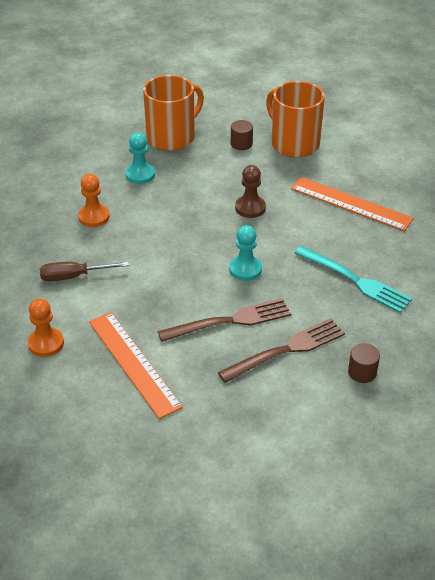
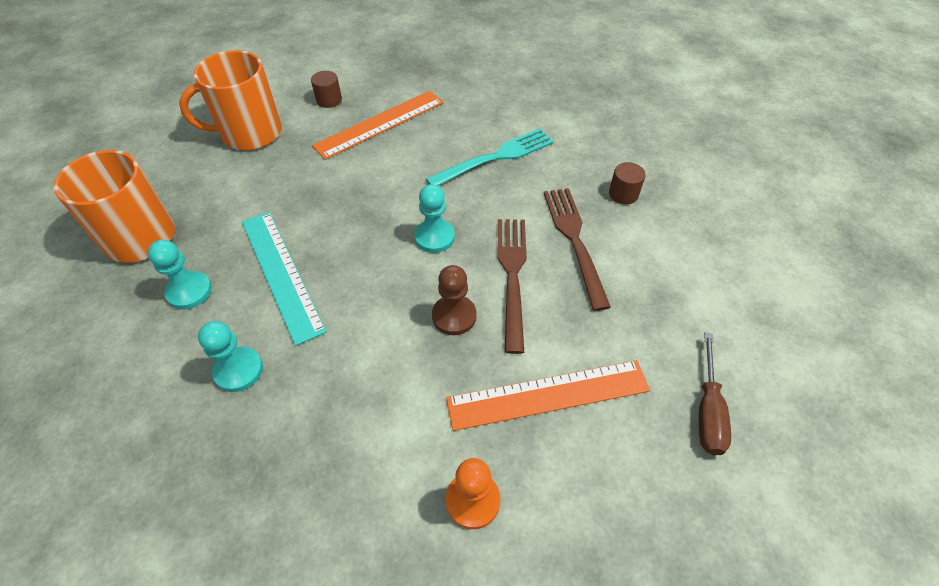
camera: 70 degrees left, 10 degrees up
brown screwdriver [40,262,129,281] -> brown screwdriver moved to [699,333,731,455]
orange pawn [78,174,109,227] -> turquoise pawn [198,321,263,392]
brown cylinder [231,120,253,150] -> brown cylinder moved to [311,71,342,108]
brown pawn [235,165,266,218] -> brown pawn moved to [432,265,476,335]
none -> turquoise ruler [242,212,327,346]

